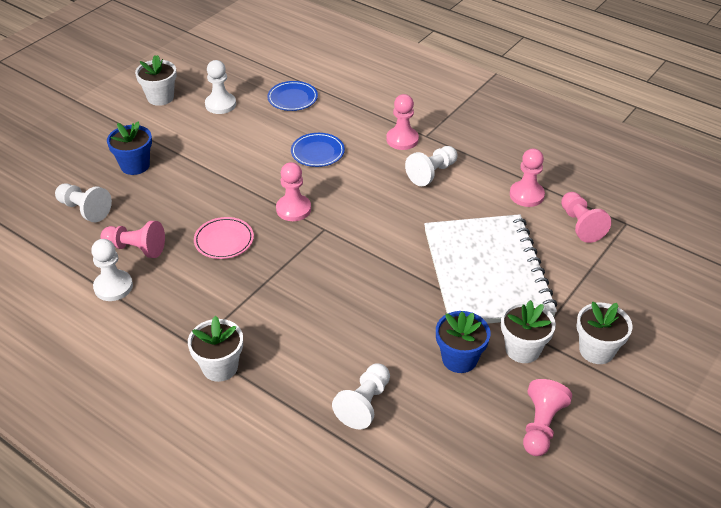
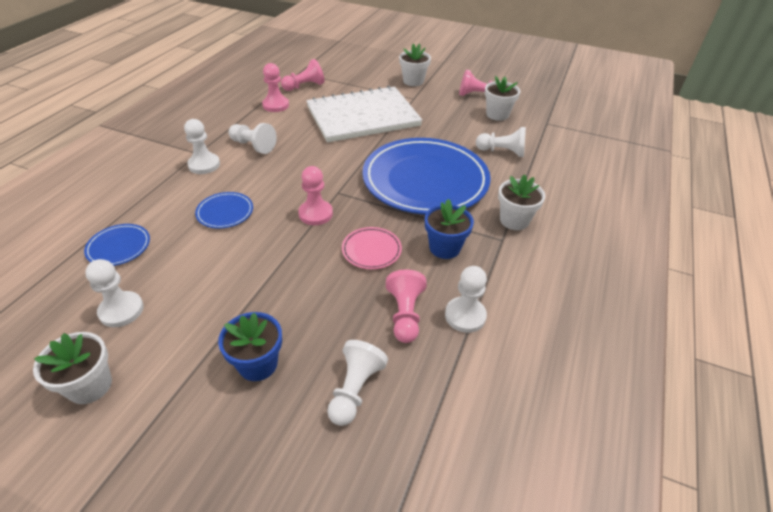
camera: 105 degrees left, 0 degrees up
pink pawn [386,94,419,150] -> white pawn [184,119,220,174]
blue flower pot [436,311,491,373] -> blue flower pot moved to [425,199,474,259]
white flower pot [501,300,556,363] -> white flower pot moved to [485,76,520,121]
none -> blue plate [362,138,491,215]

